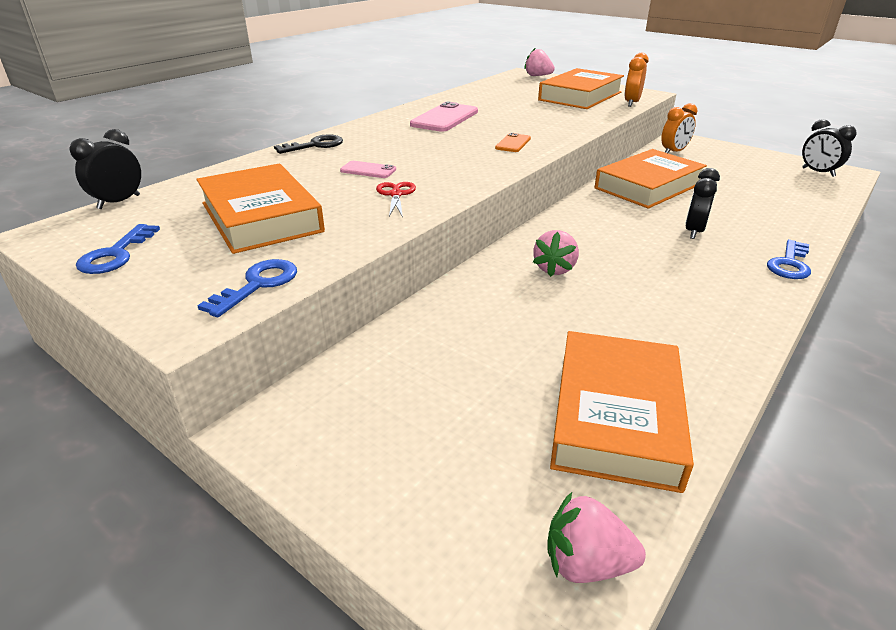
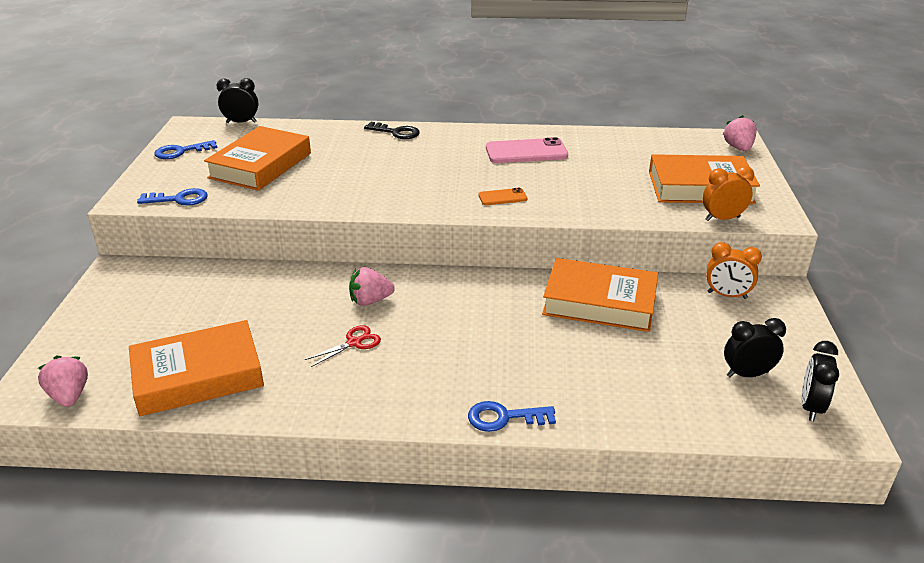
camera: 55 degrees right, 0 degrees up
pink phone [340,161,396,178] -> none
red scissors [376,182,416,217] -> red scissors moved to [305,325,381,367]
black clock [685,168,720,239] -> black clock moved to [724,318,786,377]

